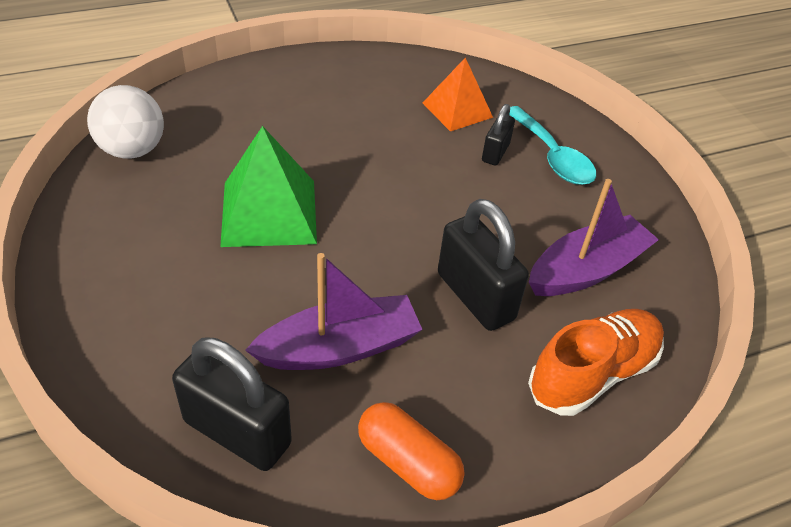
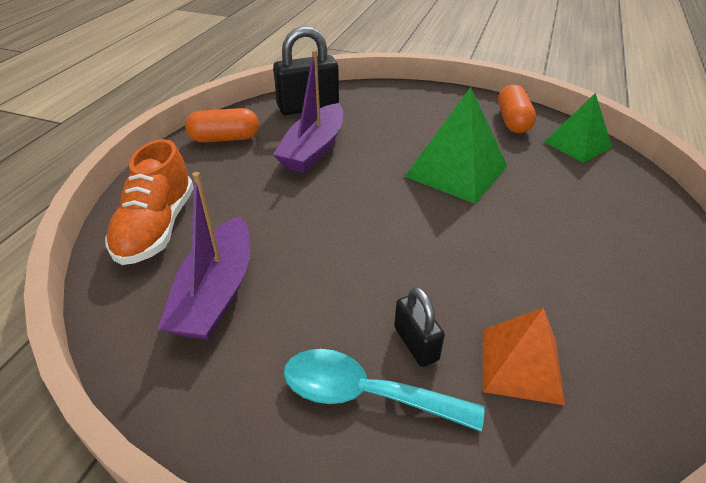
camera: 135 degrees right, 5 degrees down
white ball [87,85,164,159] -> green pyramid [544,93,612,163]
black padlock [438,199,529,331] -> none
none -> orange capsule [498,84,536,133]

